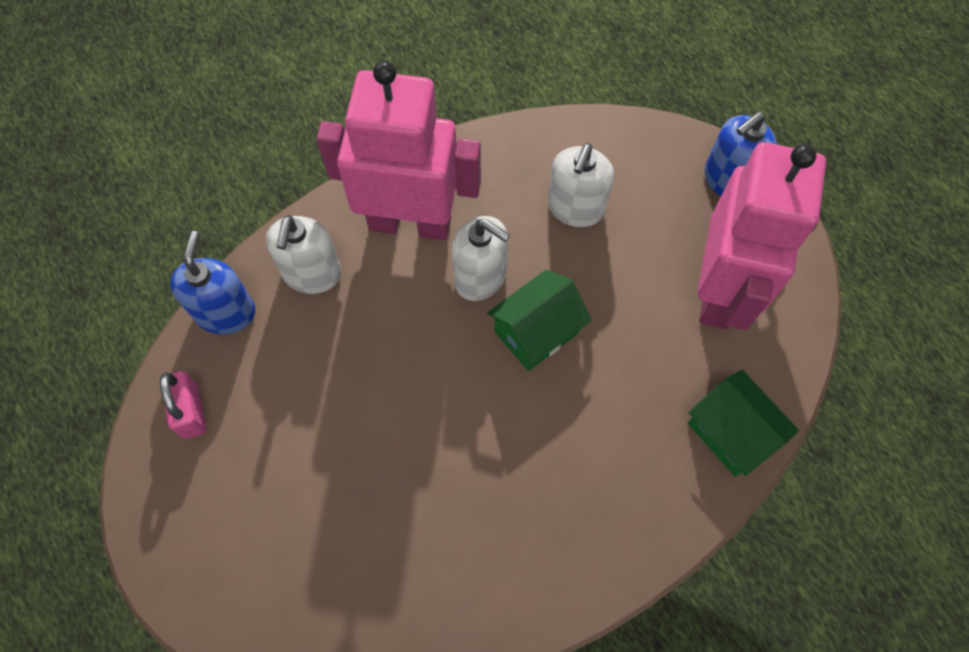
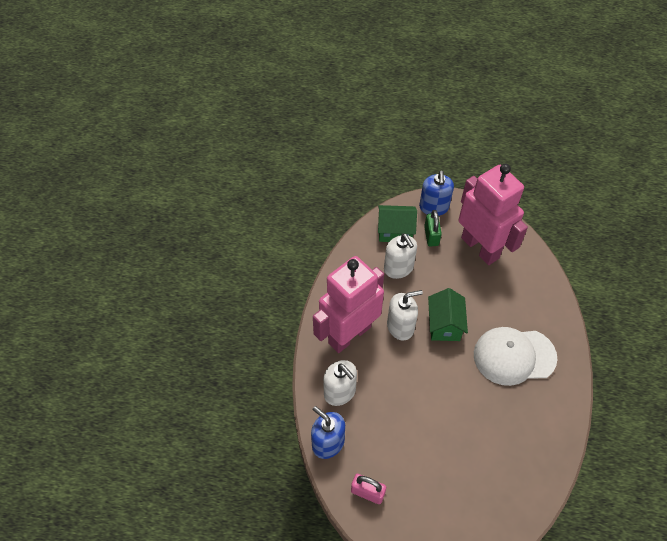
camera: 50 degrees left, 10 degrees down
green house [688,370,799,477] -> green house moved to [378,205,417,242]
none -> green padlock [424,210,442,246]
none -> white cap [474,327,557,386]

